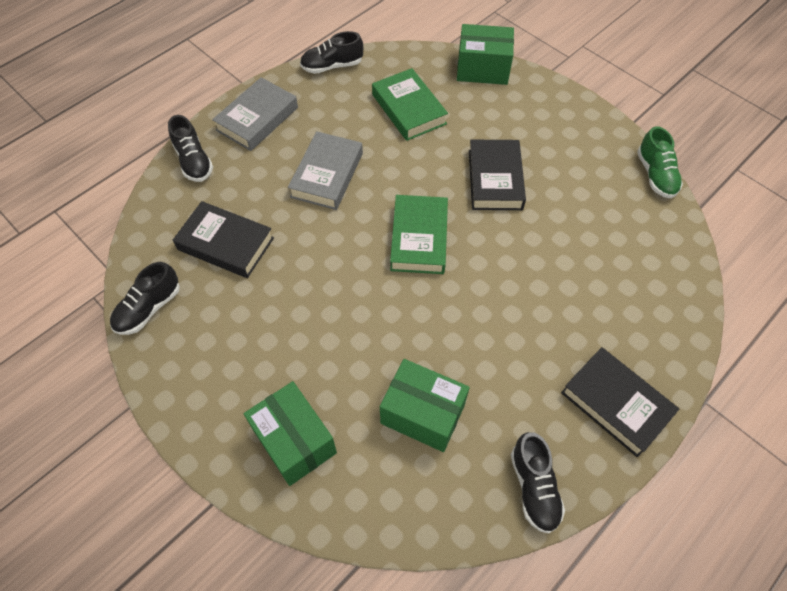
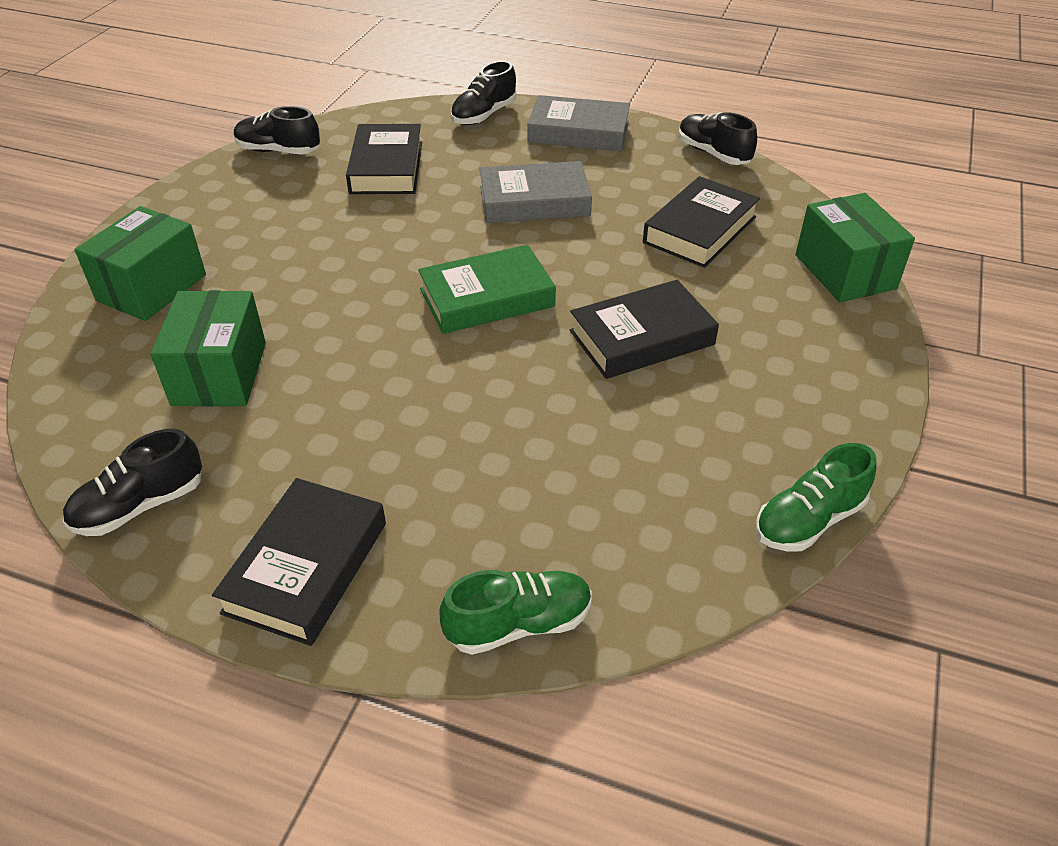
camera: 65 degrees right, 15 degrees down
green book [372,68,448,141] -> black book [643,176,760,268]
none -> green shoe [439,570,592,655]

